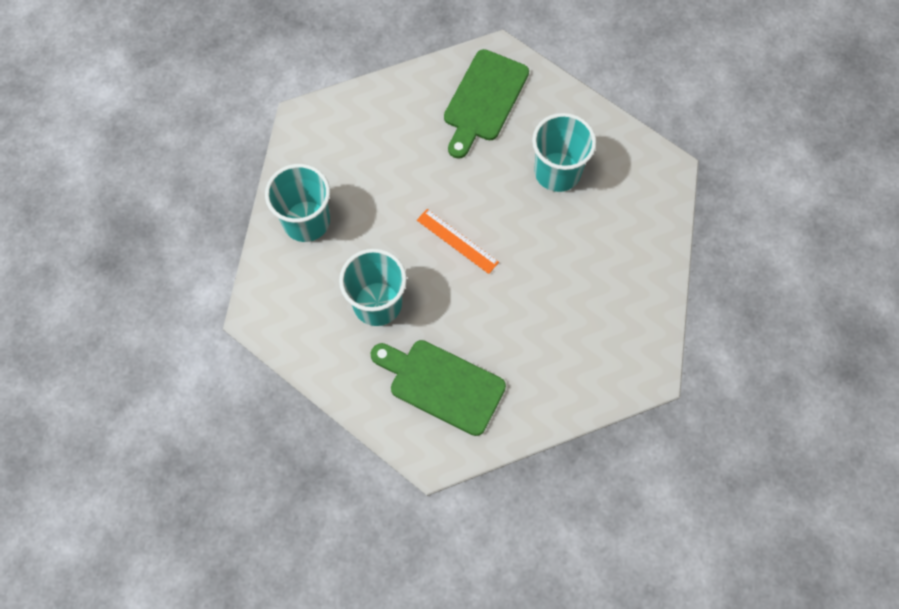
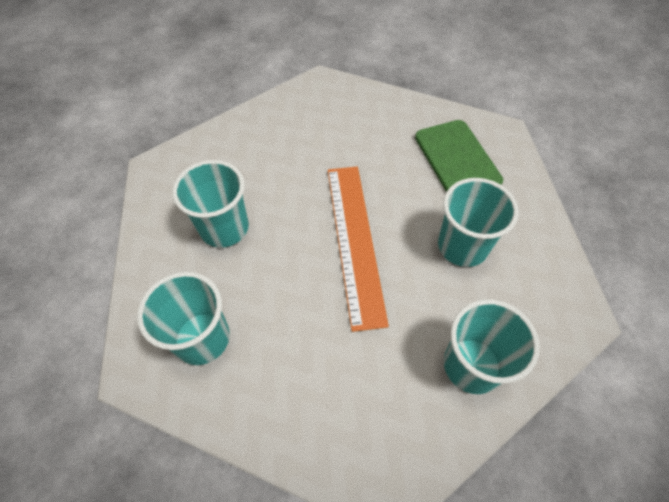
camera: 135 degrees left, 10 degrees down
orange ruler [417,209,499,274] -> orange ruler [328,167,389,332], size x1.95
green cutting board [444,49,529,159] -> turquoise cup [137,272,230,365]

